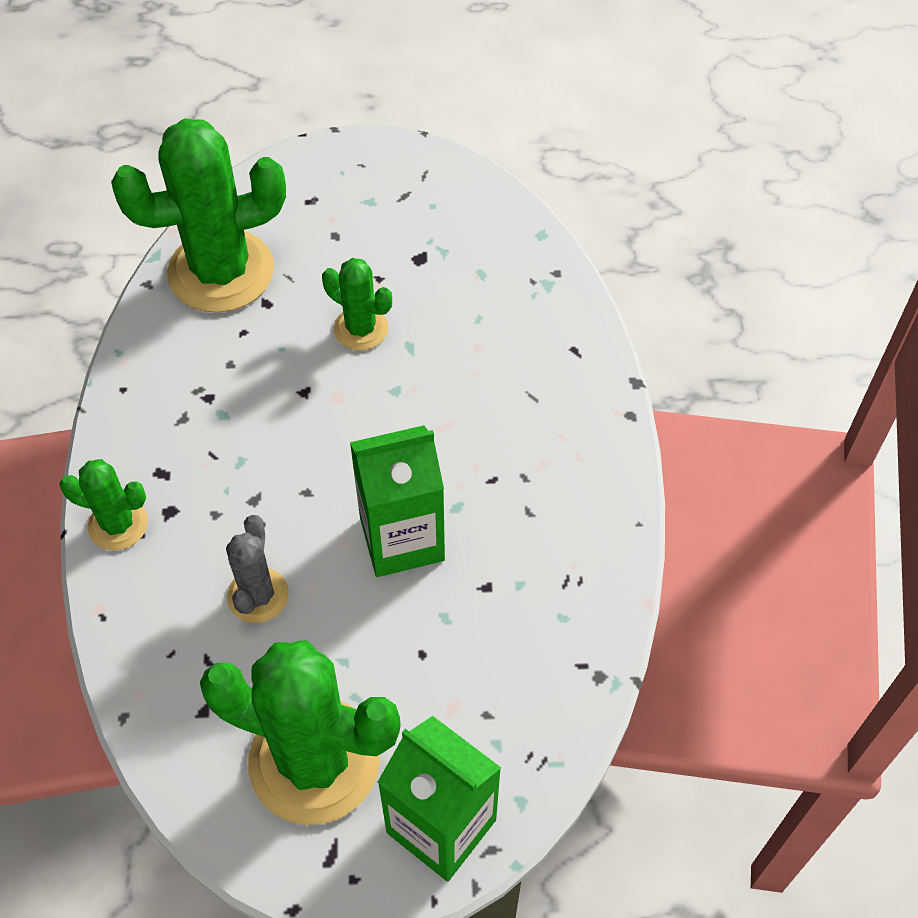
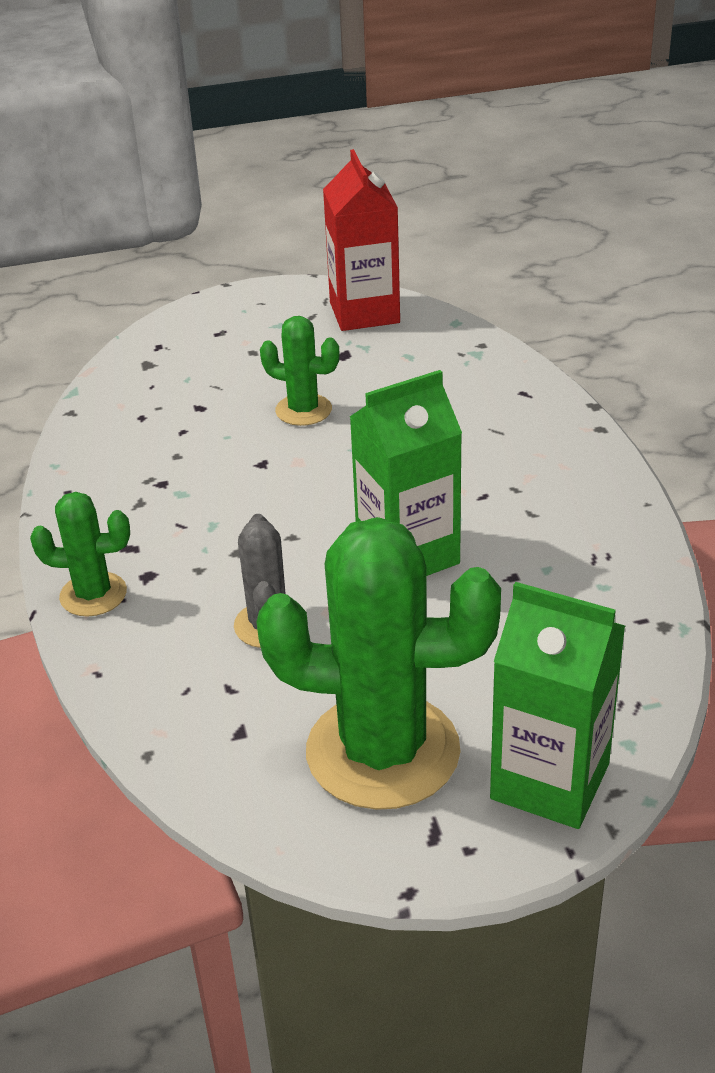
camera: 10 degrees left, 20 degrees down
green cactus [111,118,286,313] -> none
none -> red carton [323,149,400,331]

